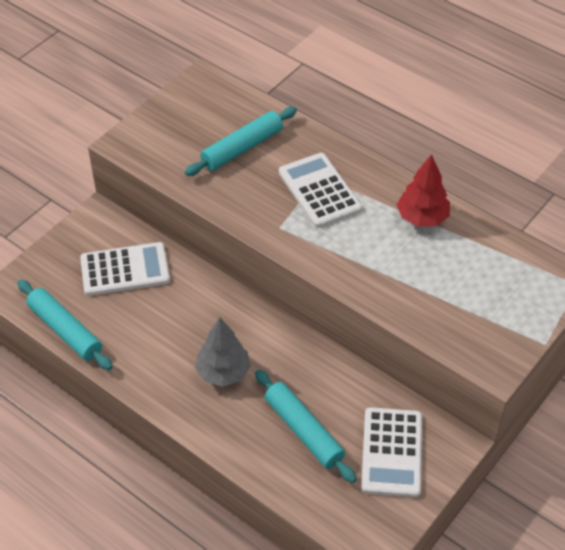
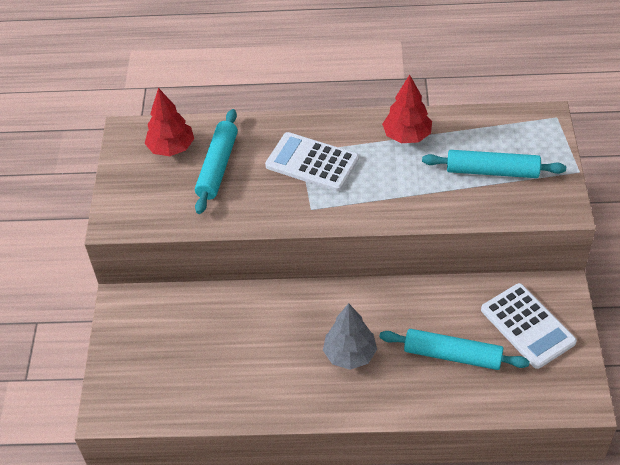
camera: 35 degrees left, 0 degrees up
turquoise rolling pin [18,280,113,370] -> turquoise rolling pin moved to [422,150,566,178]
white calculator [80,242,170,296] -> none
none -> red tree [145,88,194,156]

